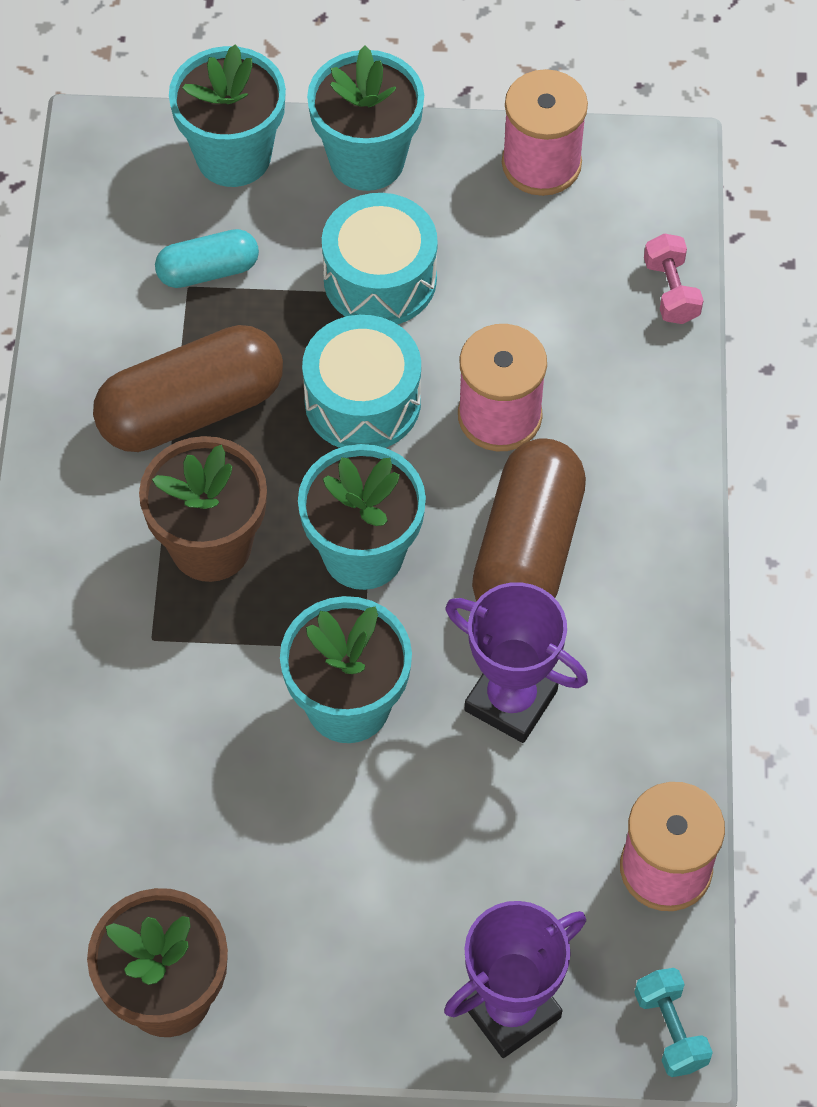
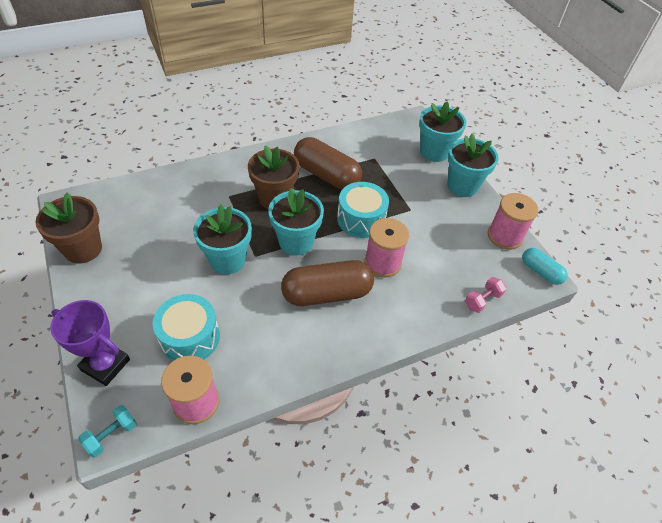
camera: 60 degrees right, 10 degrees down
turquoise capsule [155,229,259,288] -> turquoise capsule moved to [522,248,568,285]
turquoise drum [322,193,438,324] -> turquoise drum moved to [153,294,220,361]
purple trophy [445,582,588,743] -> none

